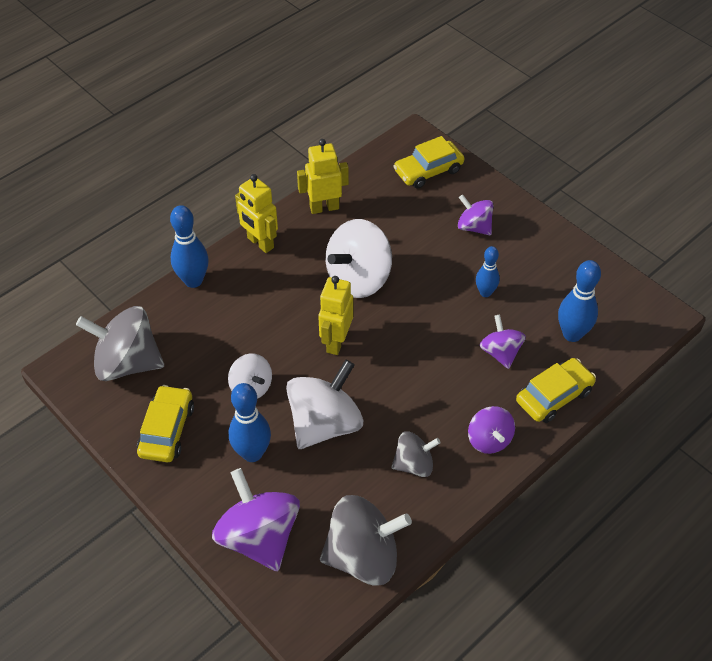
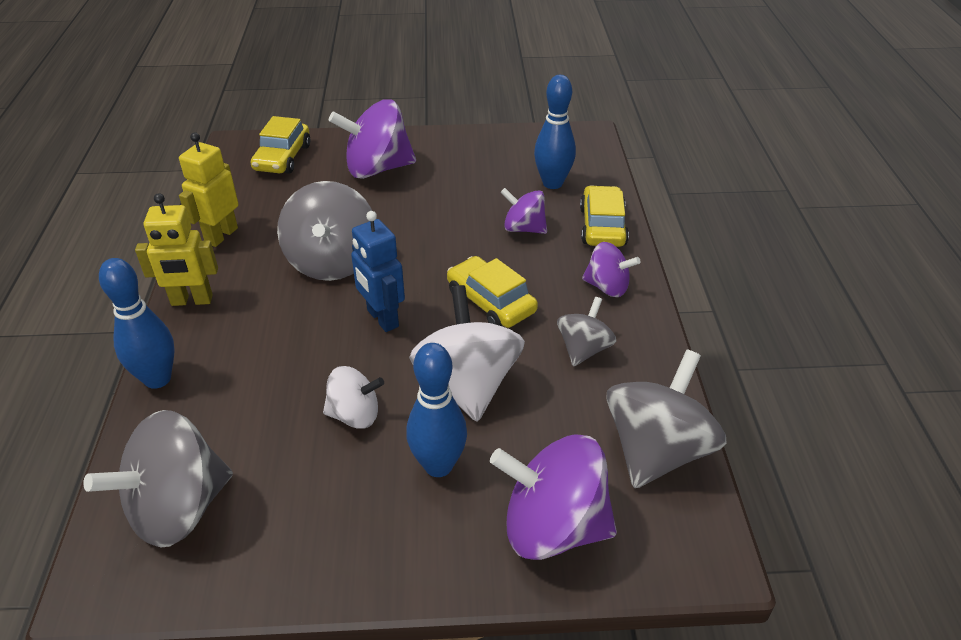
camera: 50 degrees left, 10 degrees down
yellow car [137,385,194,462] -> yellow car moved to [447,256,538,328]
yellow robot [318,276,353,355] -> blue robot [351,211,405,332]
white spinning top [326,219,392,298] -> grey spinning top [277,181,372,281]
purple spinning top [458,194,493,235] -> purple spinning top [329,99,416,179], size x1.75
blue bowling pin [476,246,500,297] -> none

